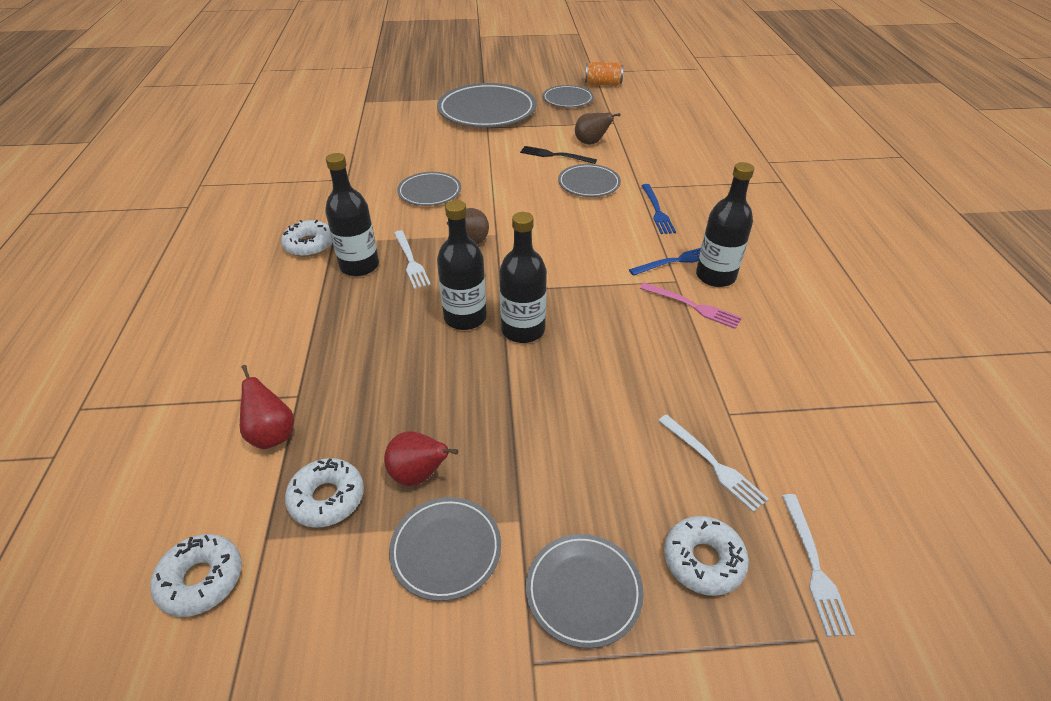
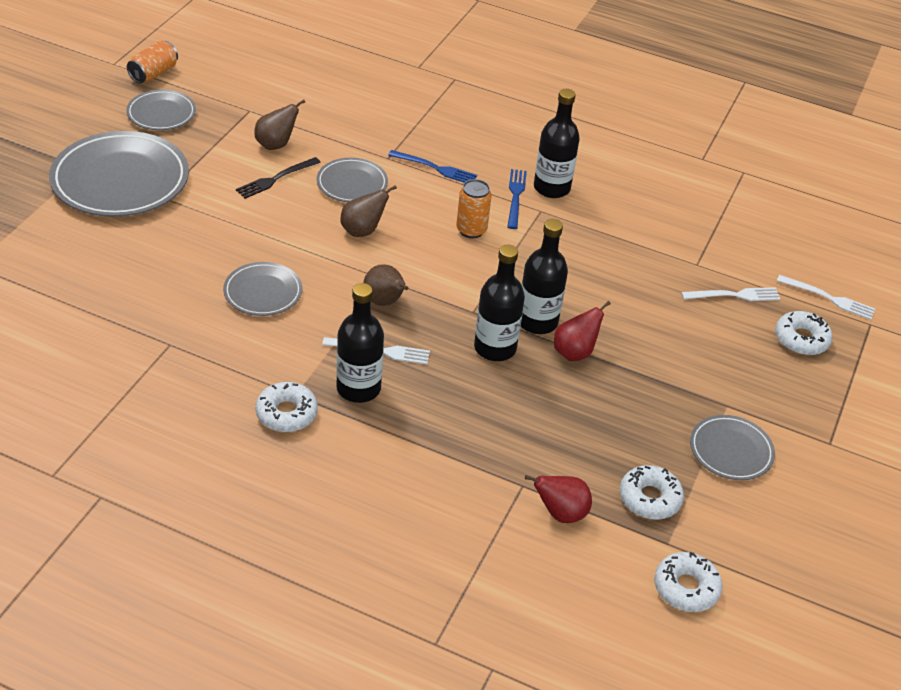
camera: 65 degrees left, 0 degrees up
red pear [384,431,458,486] -> red pear moved to [554,301,611,361]
grey plate [526,534,644,648] -> none
pink fork [640,283,742,329] -> none
none -> brown pear [340,185,397,237]
none -> orange can [456,179,492,238]

